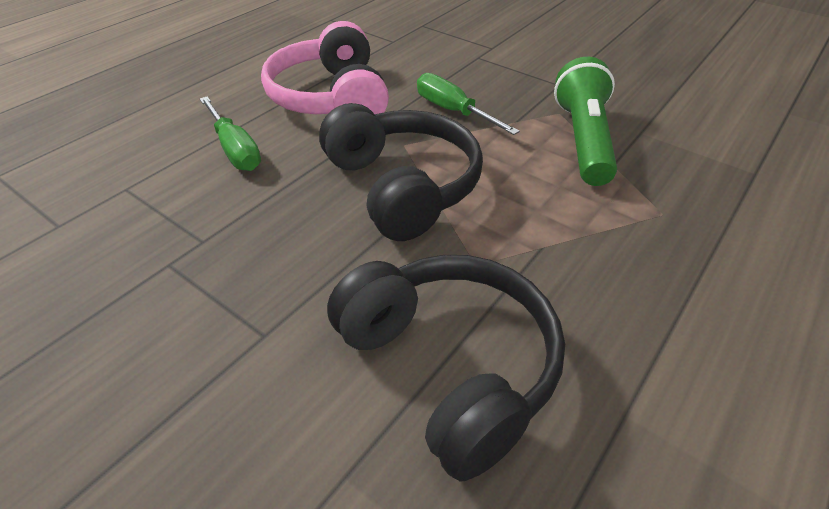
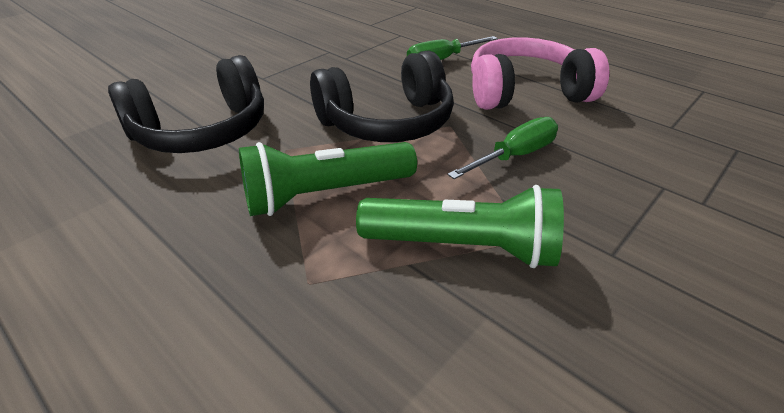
camera: 95 degrees right, 5 degrees down
none -> green flashlight [239,142,417,216]

